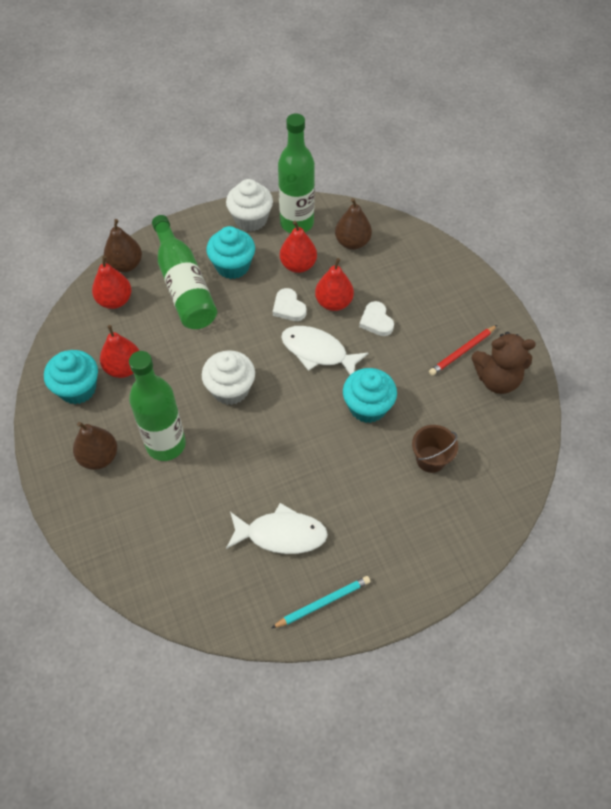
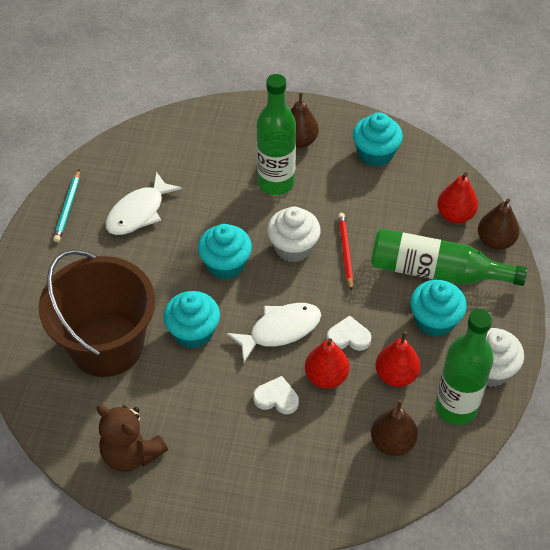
camera: 125 degrees right, 5 degrees down
red pear [100,325,139,378] -> none
brown bucket [412,425,458,473] -> brown bucket [39,250,155,377], size x2.40
red pencil [429,325,497,376] -> red pencil moved to [338,213,353,291]
brown teddy bear [472,332,536,394] -> brown teddy bear turned 90 degrees counterclockwise [97,405,168,472]
none -> turquoise cupcake [198,224,252,280]

